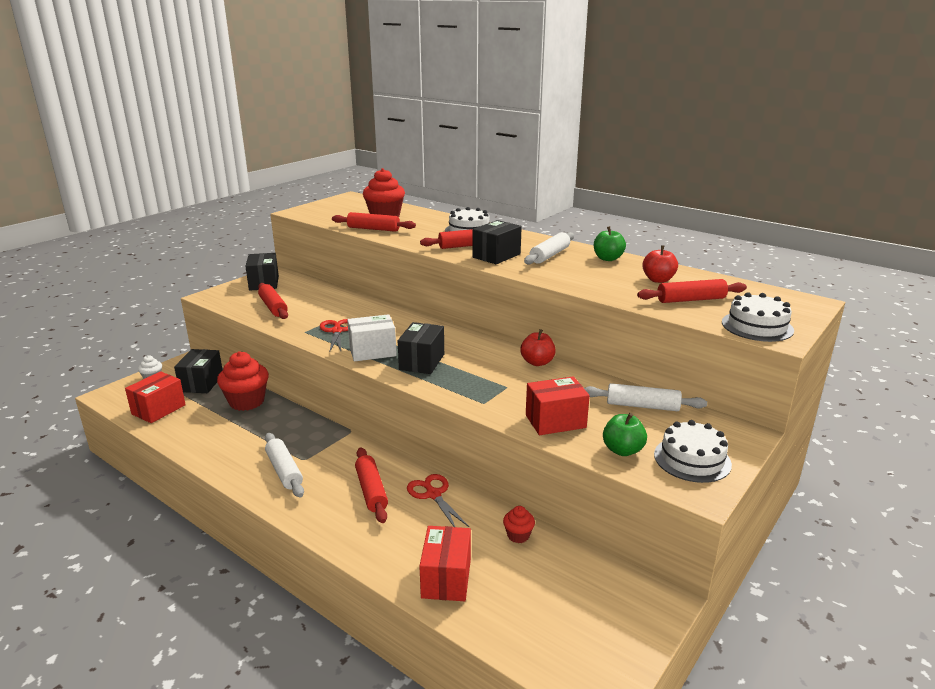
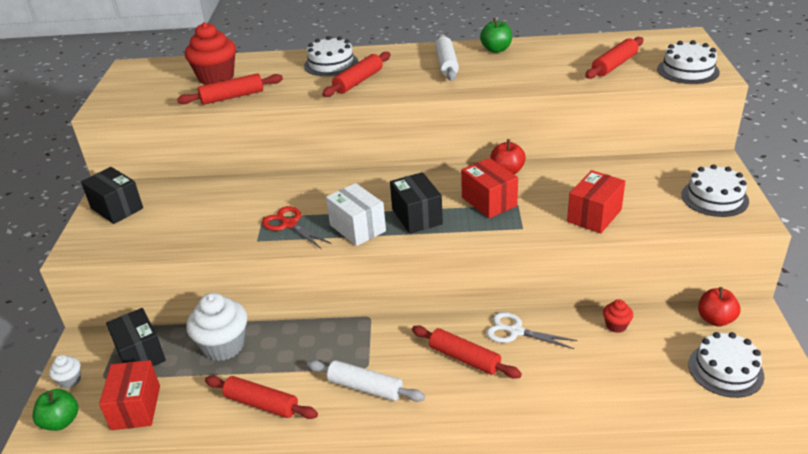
camera: 35 degrees left, 10 degrees up
red cupcake [217,351,269,411] -> white cupcake [186,293,247,361]
red rolling pin [258,283,288,319] -> red rolling pin moved to [205,376,318,419]
white box [347,314,397,362] -> white box turned 75 degrees counterclockwise [326,183,386,246]
red scissors [407,474,469,527] -> white scissors [486,312,577,349]
red box [419,526,471,601] -> red box moved to [461,158,518,218]
black box [472,220,522,264] -> none
white rolling pin [584,383,707,411] -> none
green apple [603,413,647,456] -> green apple moved to [32,389,78,431]
red apple [642,245,678,283] -> red apple moved to [698,287,740,326]
none -> white cake [688,332,764,398]

